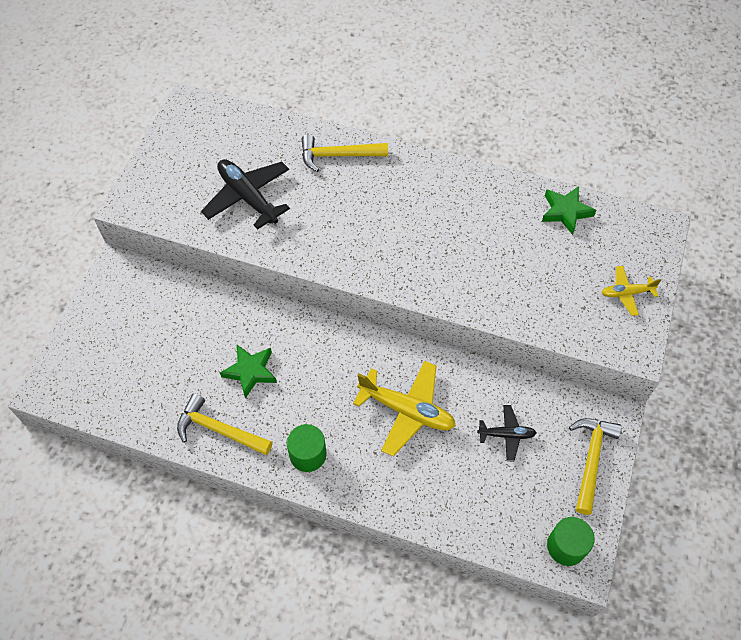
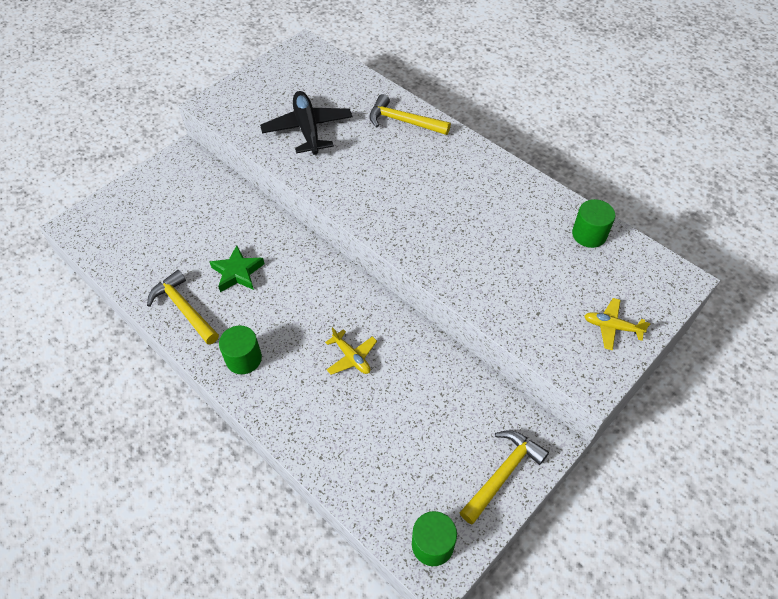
camera: 25 degrees right, 5 degrees down
yellow plane [353,361,456,457] -> yellow plane [325,327,377,375], size x0.55
black plane [477,405,536,461] -> none
green star [542,186,596,235] -> green cylinder [572,199,615,248]

